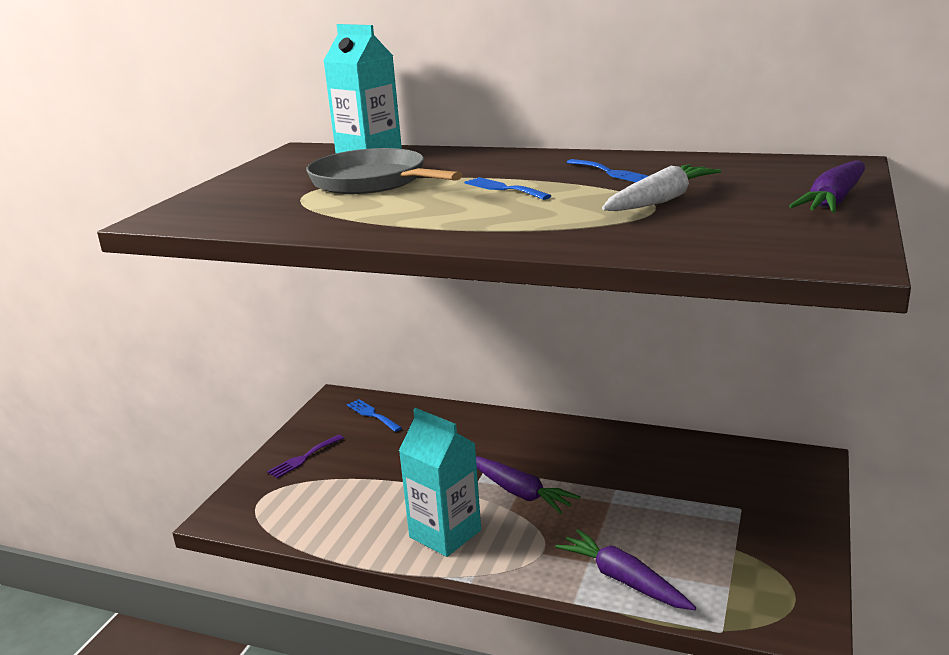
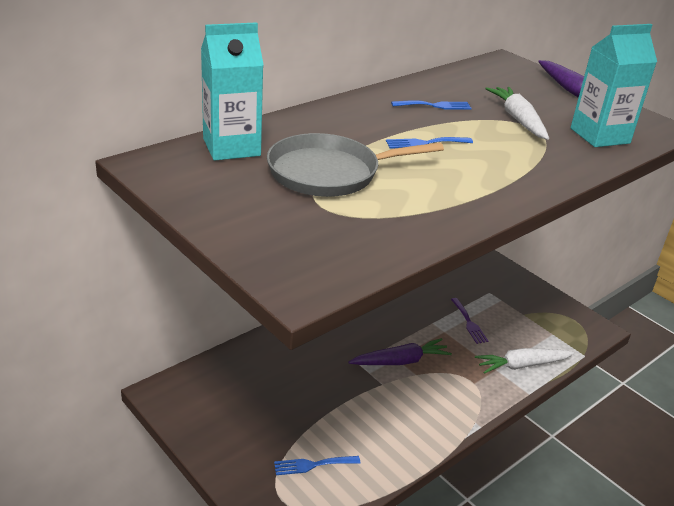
camera: 65 degrees left, 10 degrees up
purple fork [267,435,344,478] -> purple fork moved to [451,298,489,344]
blue fork [347,399,402,432] -> blue fork moved to [274,456,360,475]
turquoise carton [399,408,481,557] -> turquoise carton moved to [570,24,657,147]
purple carrot [555,529,696,610] -> white carrot [475,348,574,374]

